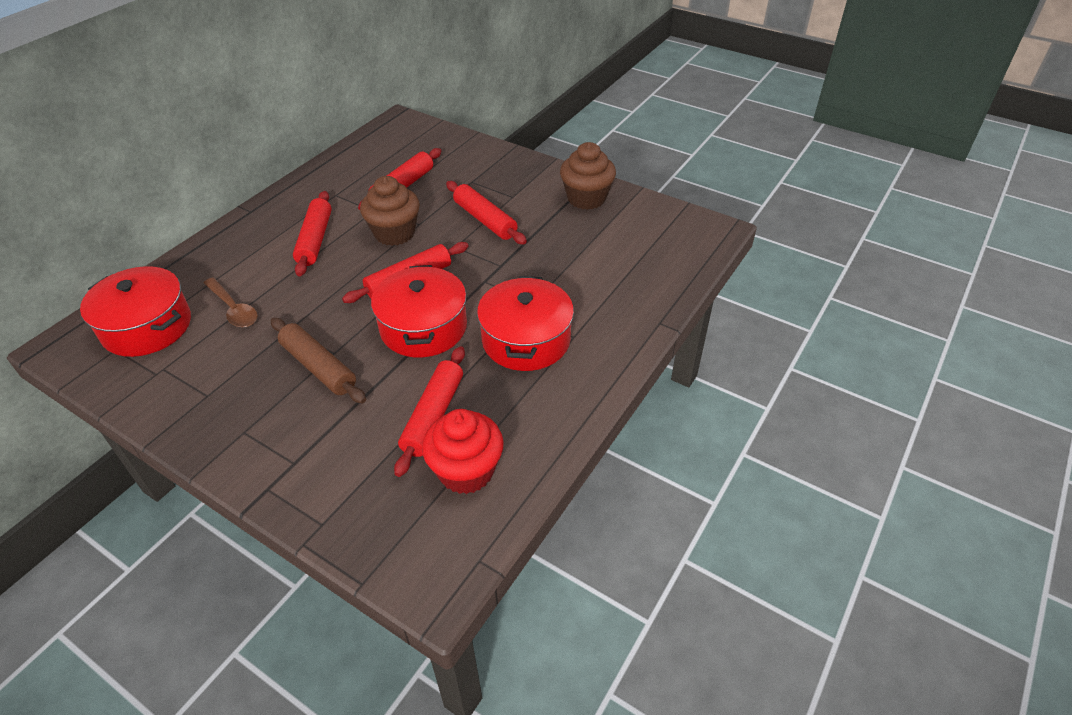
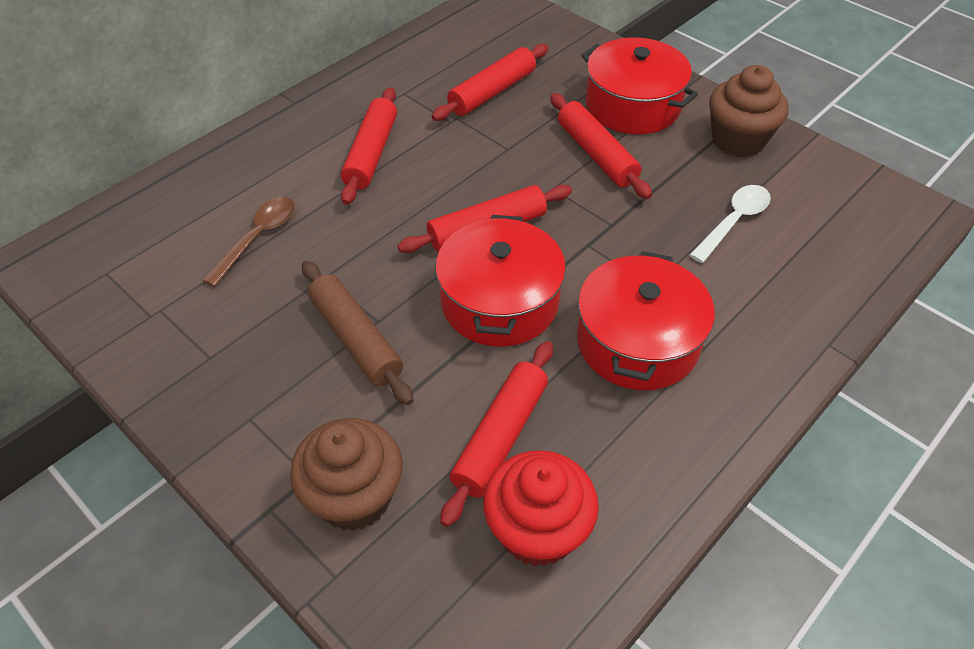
camera: 10 degrees right, 5 degrees up
red pot [80,266,191,357] -> red pot moved to [581,37,698,135]
brown spoon [204,278,258,328] -> brown spoon turned 120 degrees counterclockwise [202,197,295,287]
brown cupcake [360,176,420,246] -> brown cupcake moved to [290,418,403,531]
none -> white spoon [690,185,771,263]

